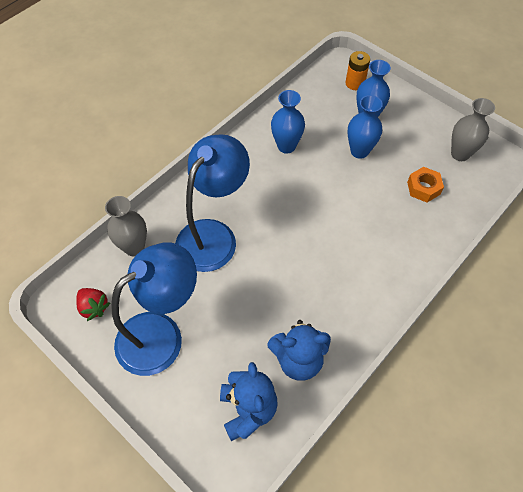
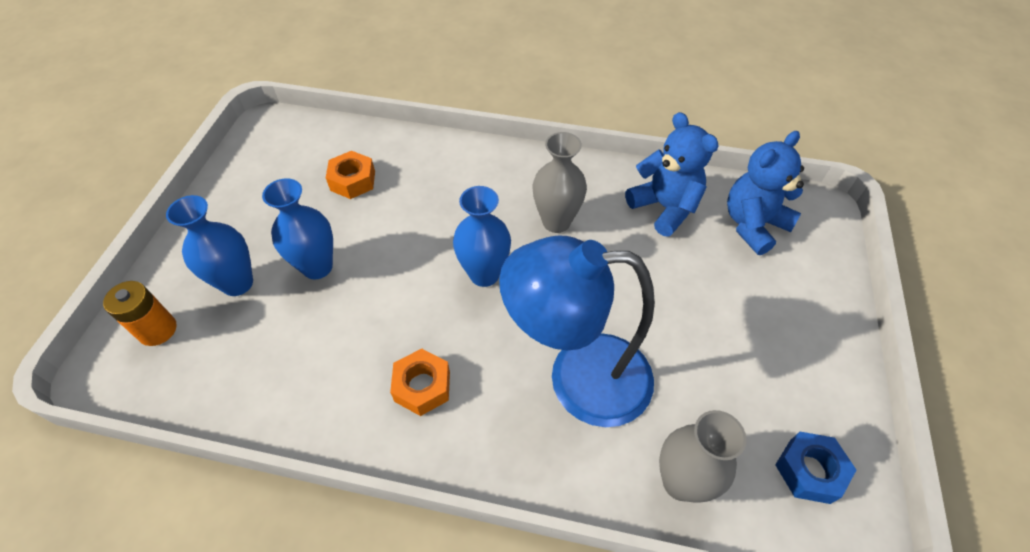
camera: 120 degrees left, 5 degrees down
red strawberry [76,288,110,321] -> blue nut [775,432,856,504]
blue lamp [111,242,197,376] -> none
blue vase [271,90,305,154] -> blue vase moved to [453,186,511,287]
grey vase [451,98,495,161] -> grey vase moved to [533,132,587,233]
none -> orange nut [390,348,450,416]

